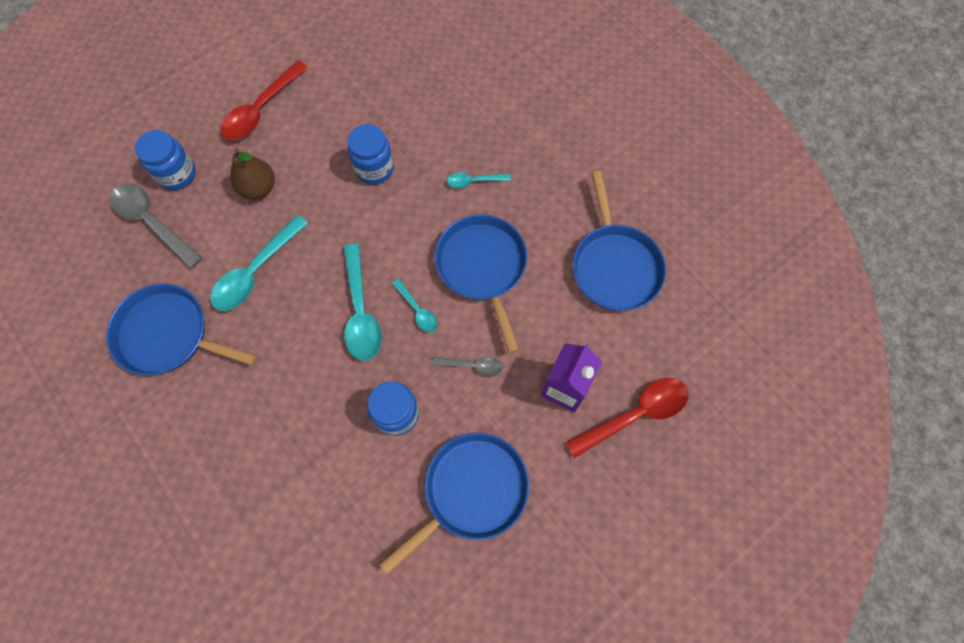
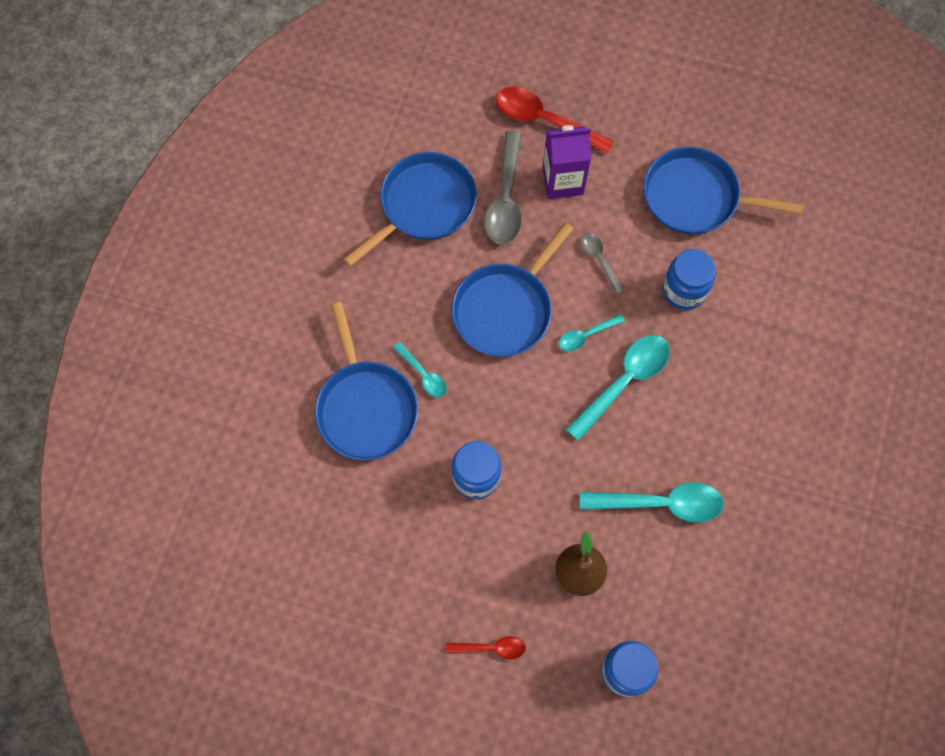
camera: 125 degrees left, 0 degrees up
blue pan [106,284,257,375] -> blue pan moved to [315,302,418,460]
grey spoon [110,183,202,269] -> grey spoon moved to [484,131,522,244]
red spoon [221,61,308,140] -> red spoon [446,636,526,659], size x0.54
turquoise spoon [392,279,438,333] -> turquoise spoon turned 135 degrees counterclockwise [559,314,625,351]

